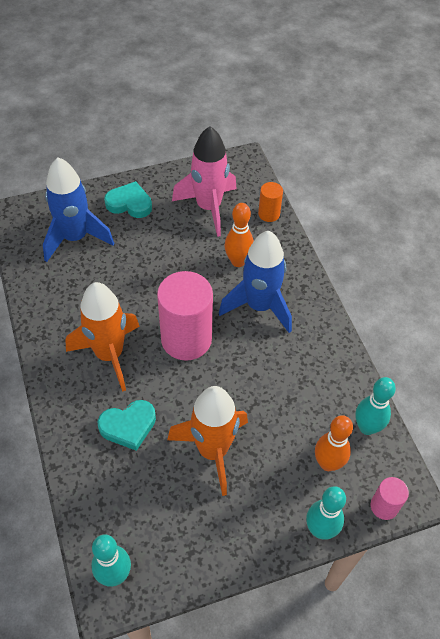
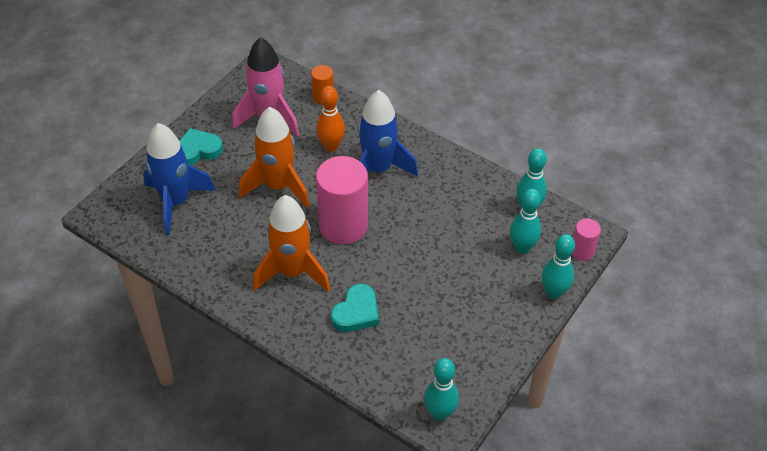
camera: 35 degrees left, 5 degrees down
orange rocket [167,386,248,496] -> orange rocket moved to [239,107,310,208]
orange bowling pin [315,415,353,471] -> turquoise bowling pin [510,189,541,254]

